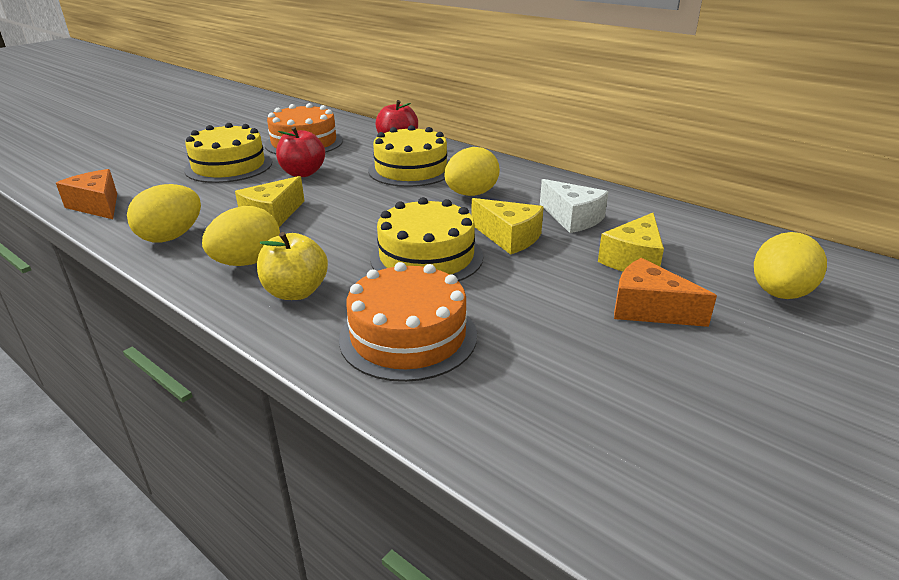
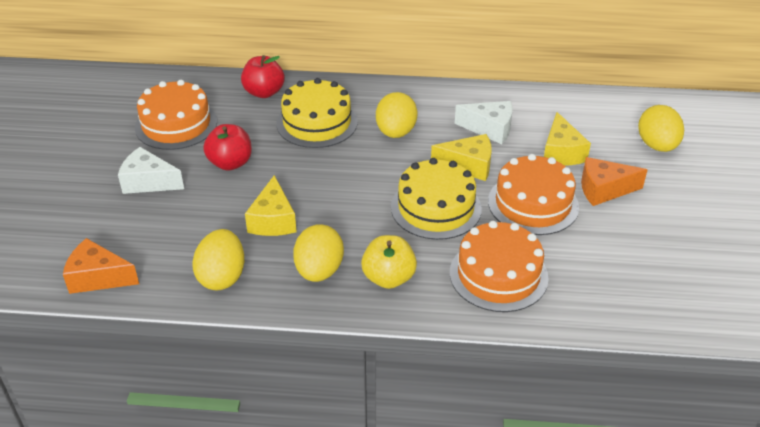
camera: 35 degrees left, 10 degrees up
yellow cake [184,123,272,183] -> white cheese [118,147,184,194]
none -> orange cake [488,154,579,235]

